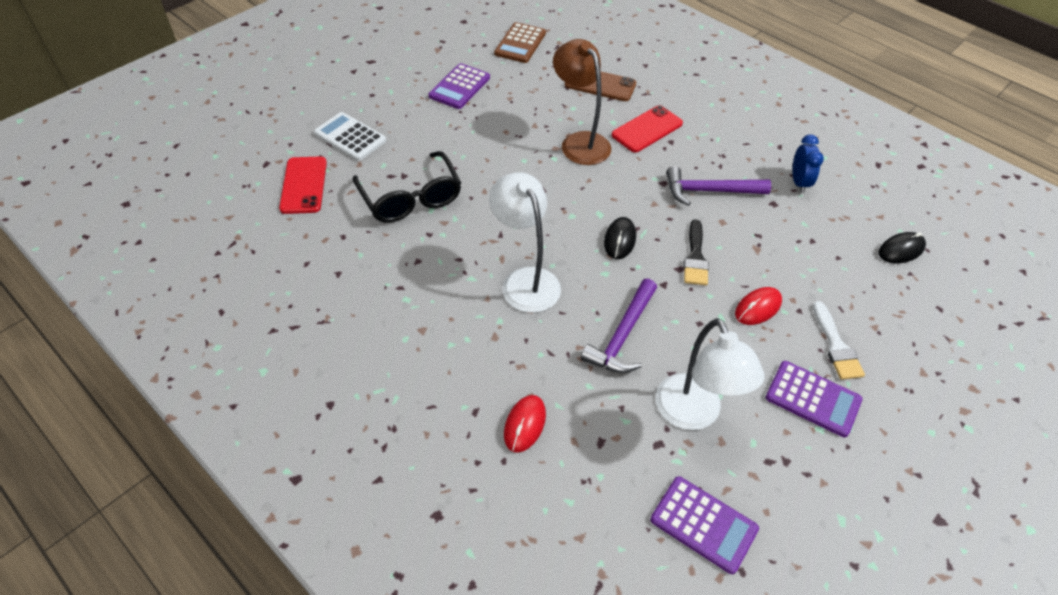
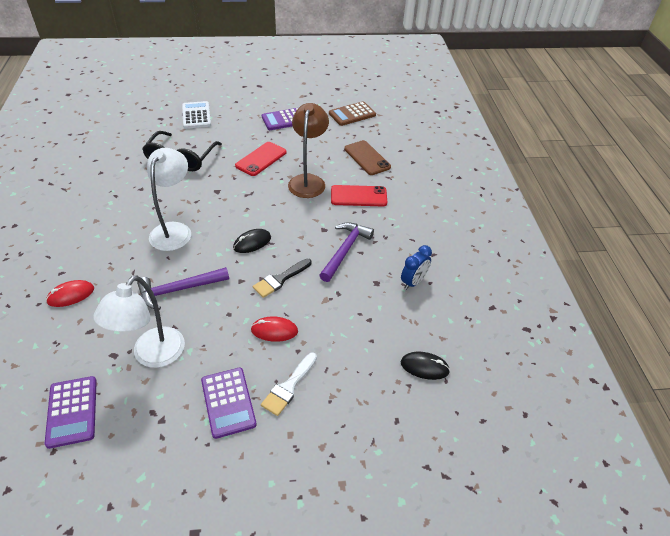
camera: 40 degrees right, 5 degrees down
red phone [279,156,327,214] -> red phone moved to [235,142,287,176]
purple hammer [666,166,771,206] -> purple hammer turned 75 degrees clockwise [319,223,374,282]

